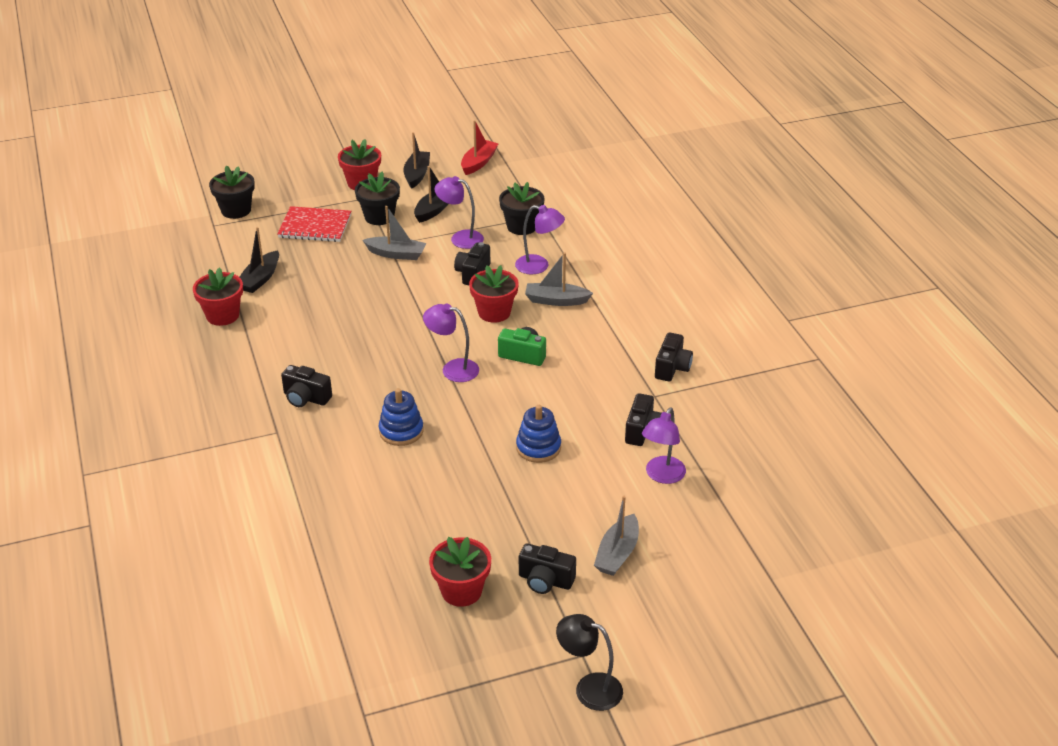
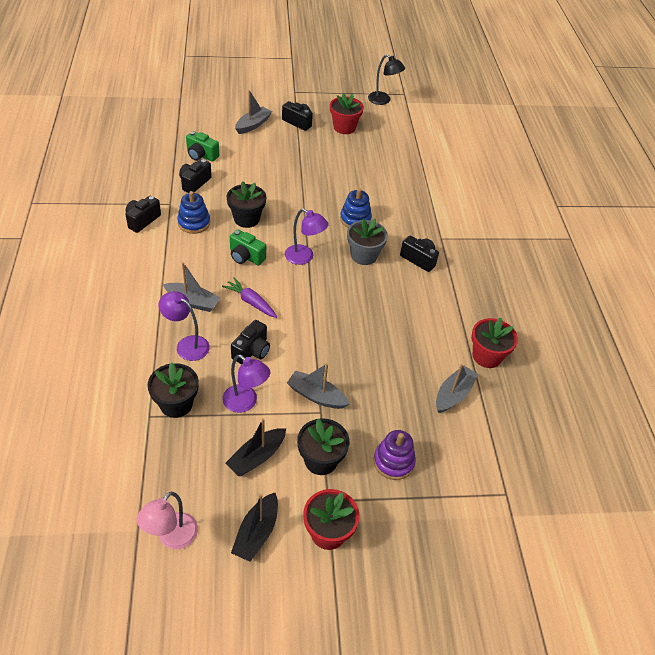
camera: 170 degrees left, 10 degrees up
black flower pot [209,166,255,219] -> black flower pot moved to [227,181,266,228]
black boat [240,227,279,293] -> grey boat [436,364,479,413]
red notebook [277,206,351,242] -> purple stacking toy [374,430,416,480]
red boat [461,120,499,175] -> pink lamp [137,491,198,549]
red flower pot [469,265,519,323] -> purple carrot [222,277,277,318]
blue stacking toy [516,405,561,463] -> blue stacking toy moved to [177,191,210,234]
black lamp [556,614,623,711] -> black lamp moved to [368,54,405,105]
purple lamp [642,408,686,484] -> green camera [186,131,219,162]
none -> grey flower pot [347,218,388,265]

